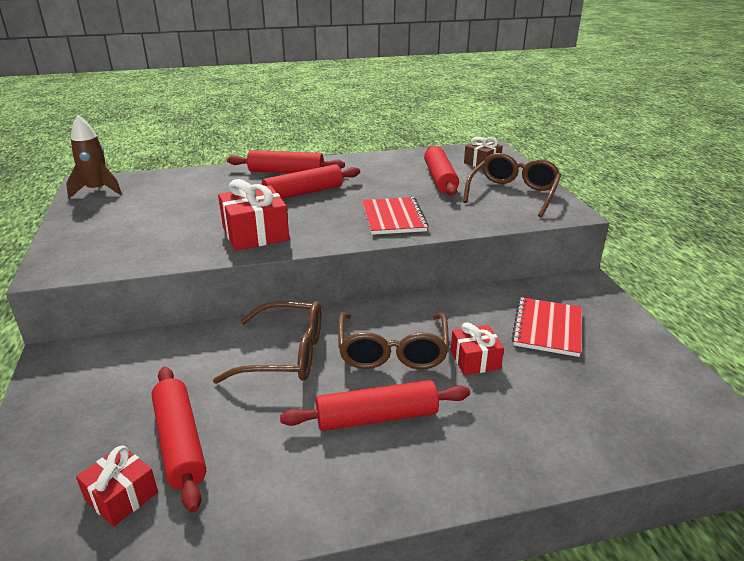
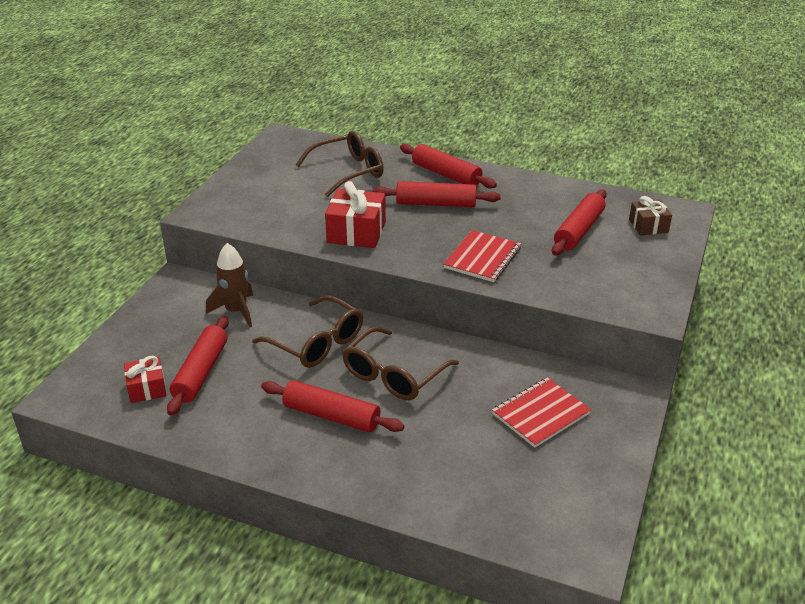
camera: 35 degrees right, 5 degrees up
brown rocket [66,115,122,198] -> brown rocket moved to [206,243,253,327]
red gift [451,322,504,375] -> none
brown glasses [463,153,561,217] -> brown glasses moved to [295,131,384,197]

